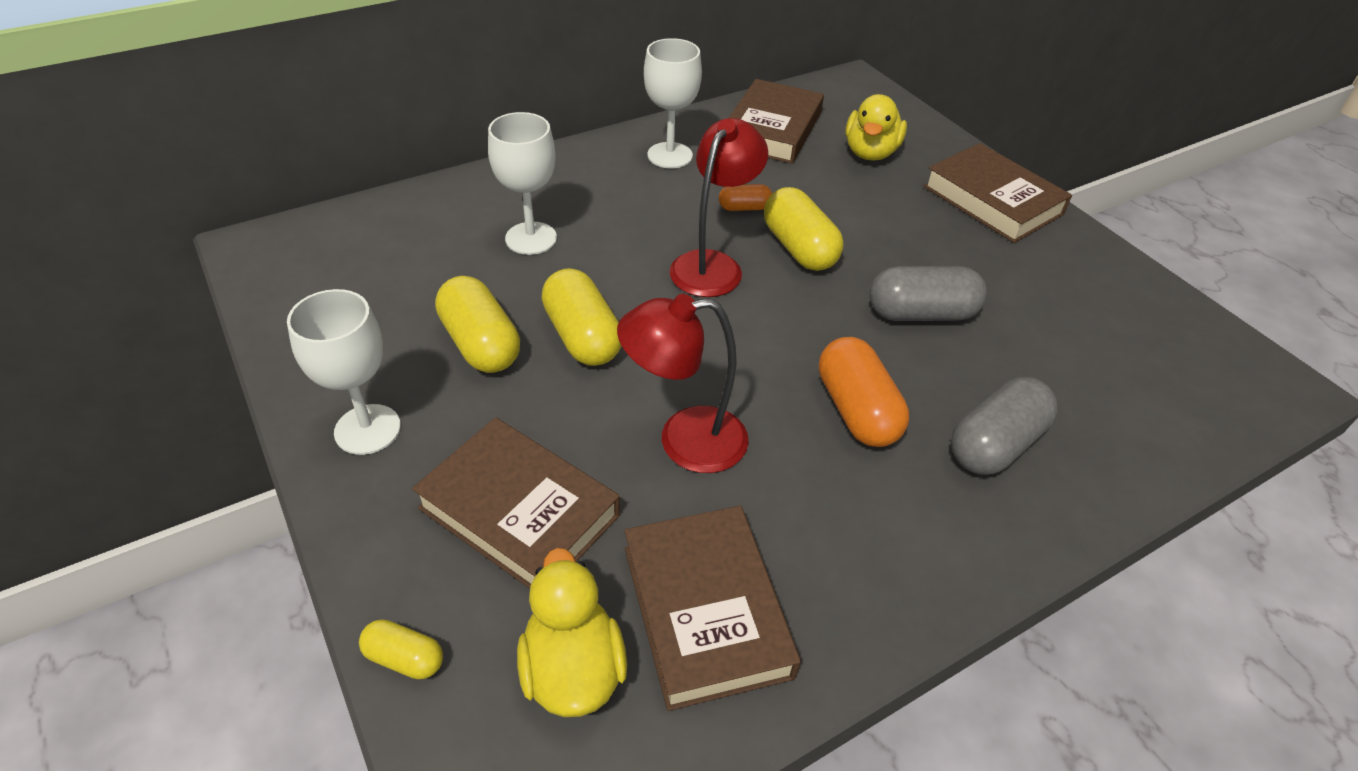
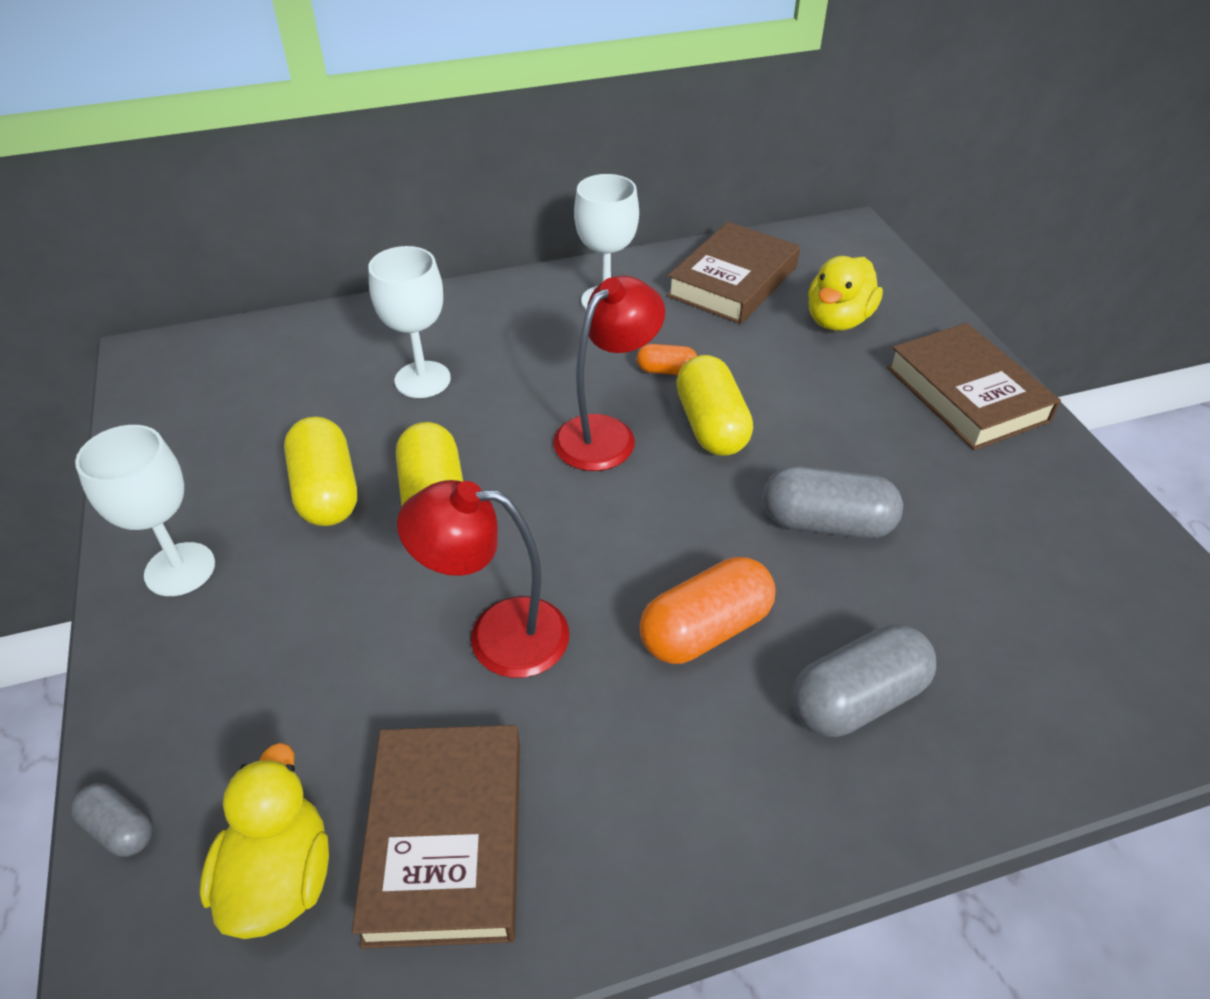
camera: 15 degrees right, 0 degrees up
yellow capsule [359,619,443,679] -> grey capsule [71,783,152,857]
brown book [412,417,620,589] -> none
orange capsule [819,337,909,447] -> orange capsule turned 60 degrees clockwise [639,557,776,664]

